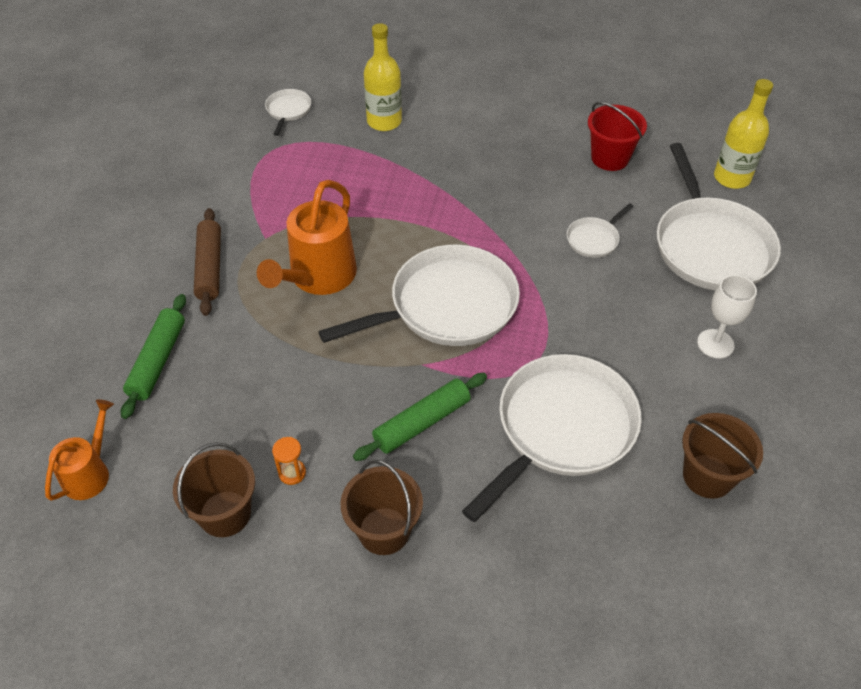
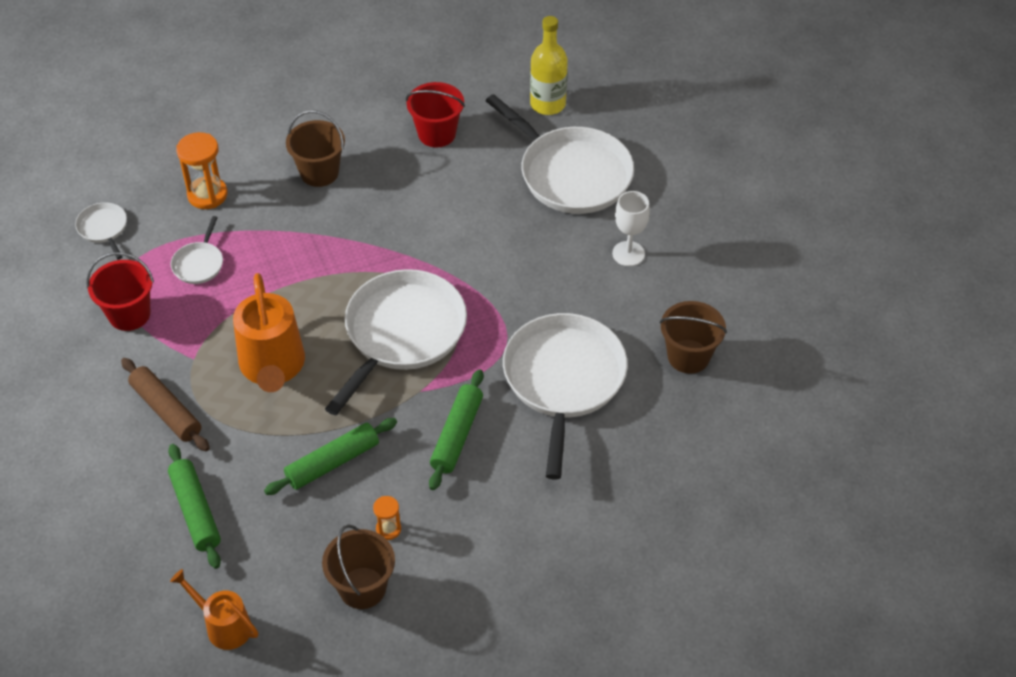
camera: 35 degrees left, 0 degrees up
orange watering can [45,399,114,501] -> orange watering can turned 45 degrees counterclockwise [170,569,258,650]
brown bucket [340,460,423,555] -> brown bucket moved to [286,110,345,187]
yellow bottle [364,23,402,131] -> orange hourglass [176,132,228,209]
white pan [567,203,634,258] -> white pan moved to [171,216,223,284]
none -> red bucket [86,252,154,331]
none -> green rolling pin [264,418,397,495]

